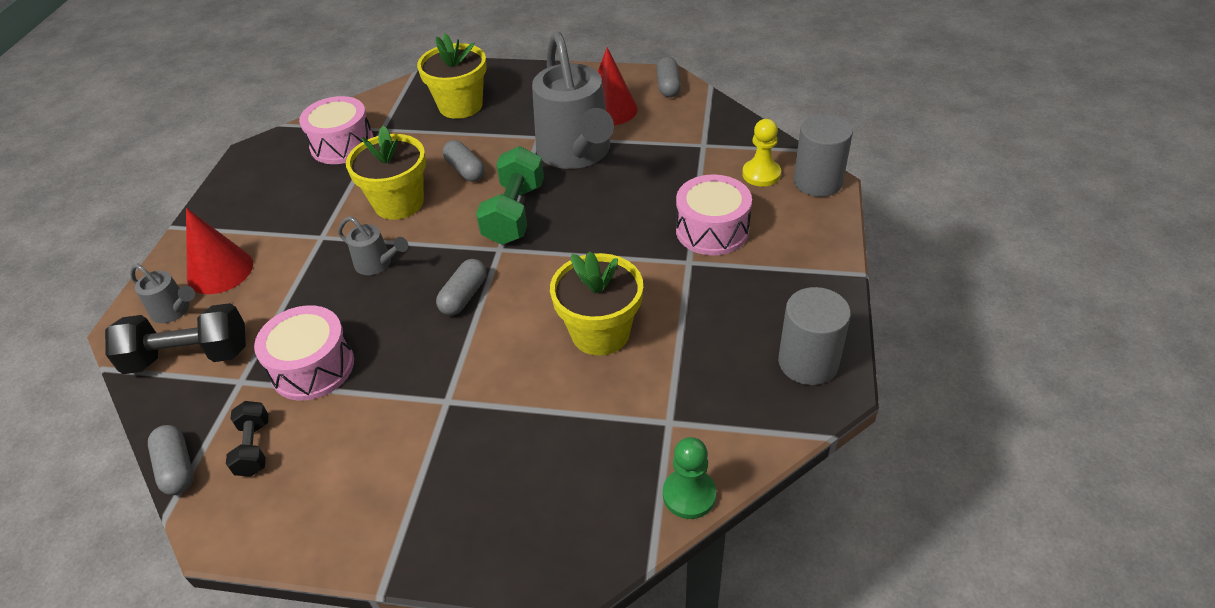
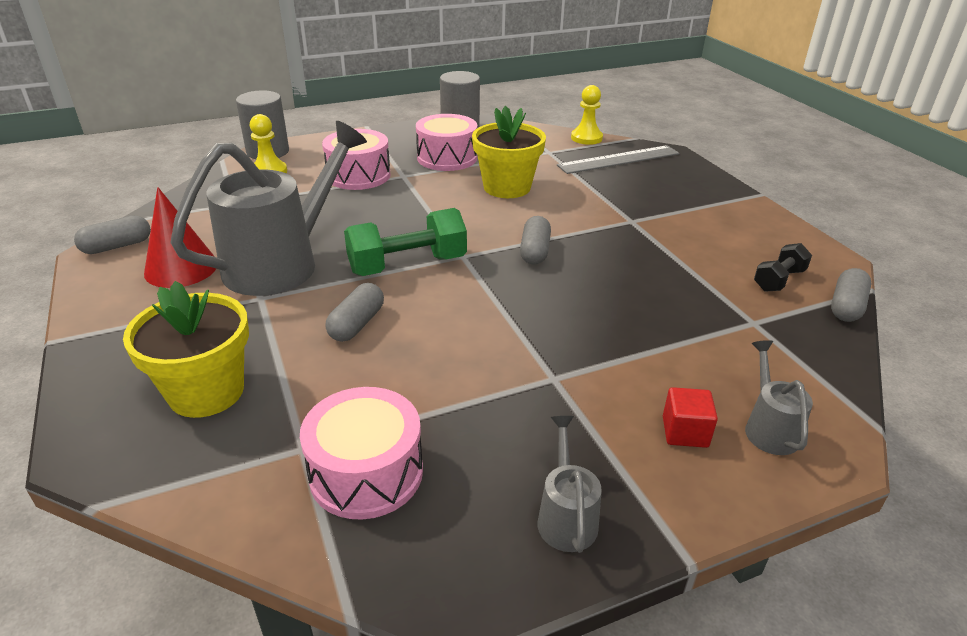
camera: 125 degrees left, 10 degrees down
black dumbbell [105,303,246,374] -> none
red cone [186,208,253,294] -> red cube [663,387,718,448]
pink drum [254,305,354,401] -> pink drum moved to [416,114,477,171]
grey watering can [338,216,408,275] -> grey watering can moved to [538,416,602,553]
yellow flower pot [346,126,426,220] -> none
grey capsule [436,259,487,315] -> grey capsule turned 75 degrees counterclockwise [520,216,551,264]
green pawn [663,437,716,519] -> yellow pawn [571,85,603,145]
none -> grey ruler [557,145,679,174]

